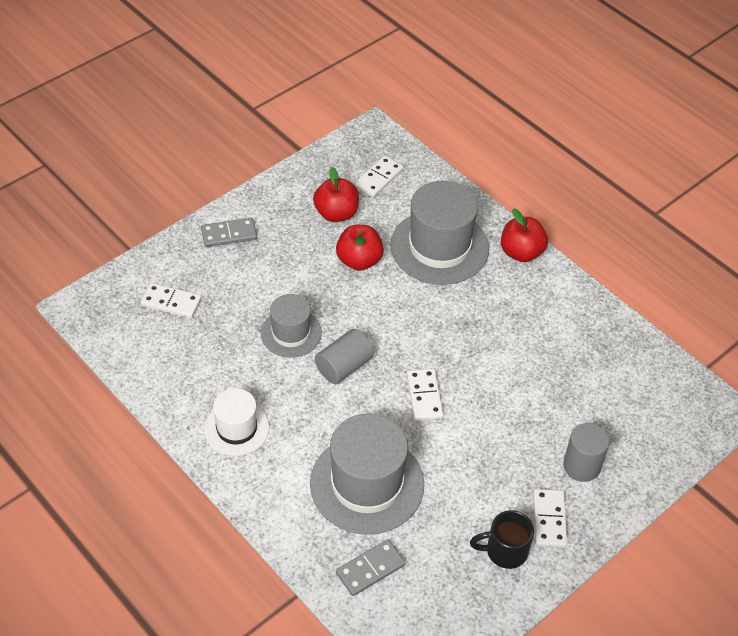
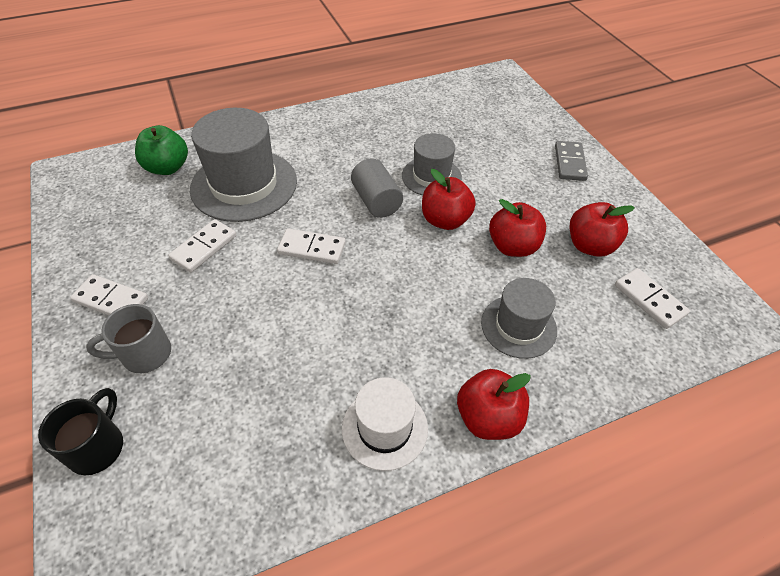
camera: 110 degrees right, 0 degrees up
white domino [140,283,202,318] -> white domino moved to [168,219,236,273]
white hat [204,388,269,456] -> white hat moved to [342,377,428,471]
grey domino [336,539,406,596] -> green apple [135,125,188,175]
grey hat [391,181,489,285] -> grey hat [481,278,557,359], size x0.58
black mug [470,510,534,569] -> black mug moved to [38,388,123,475]
grey cylinder [563,423,609,482] -> grey mug [86,304,171,373]
none -> red apple [422,169,476,230]

